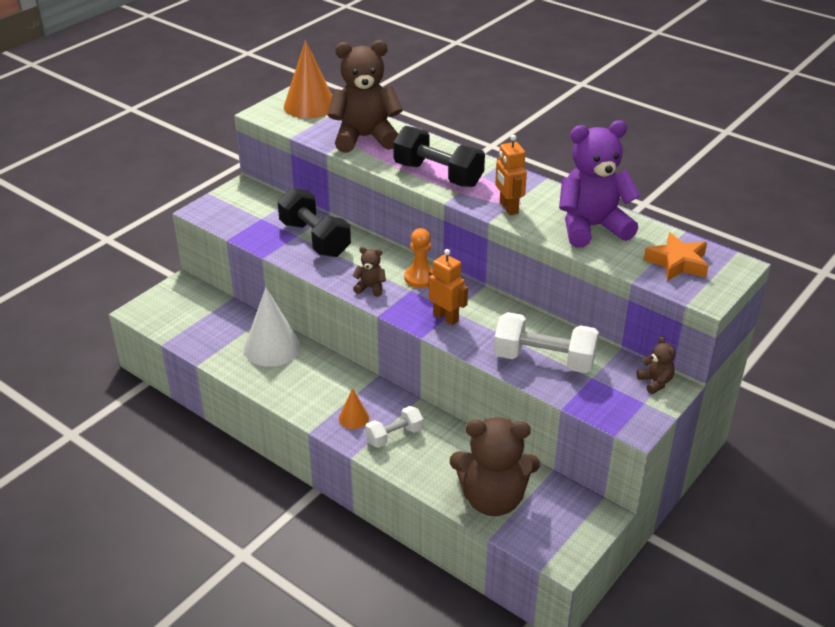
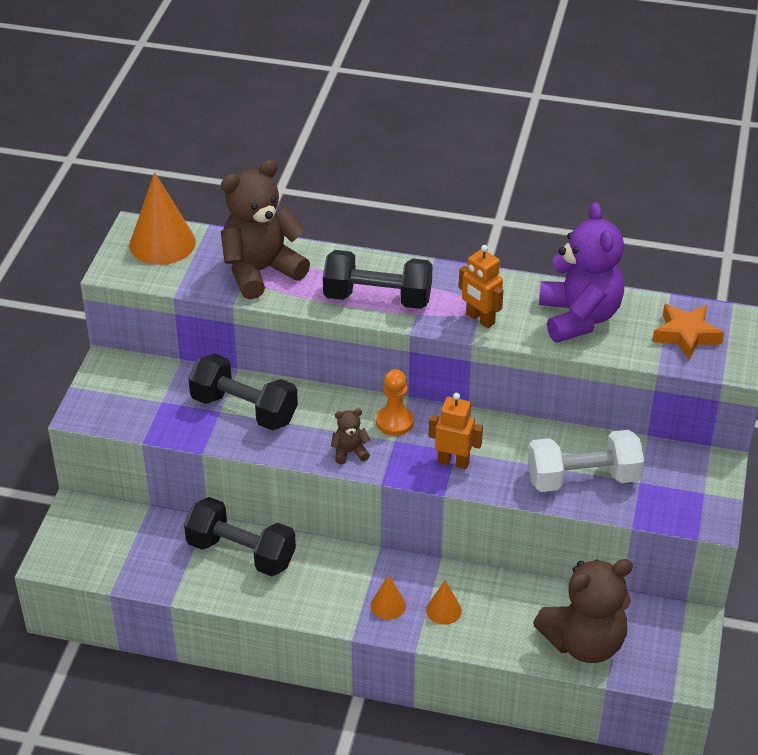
camera: 25 degrees left, 5 degrees up
white cone [244,288,301,367] -> black dumbbell [184,497,296,576]
white dumbbell [365,406,423,448] -> orange cone [426,580,462,625]
purple teddy bear [559,120,641,248] -> purple teddy bear turned 120 degrees clockwise [539,202,624,342]
brown teddy bear [637,336,675,394] -> none

